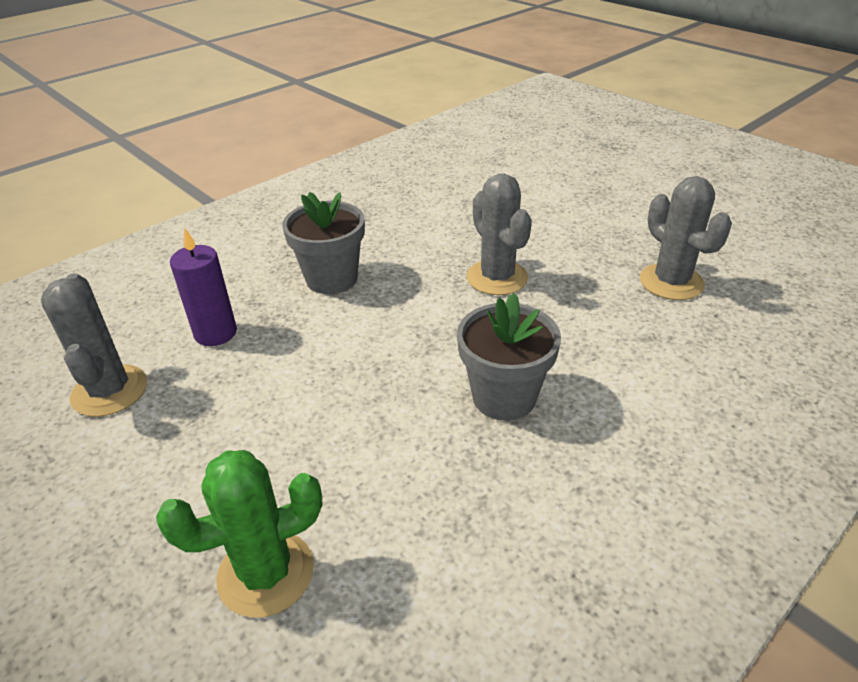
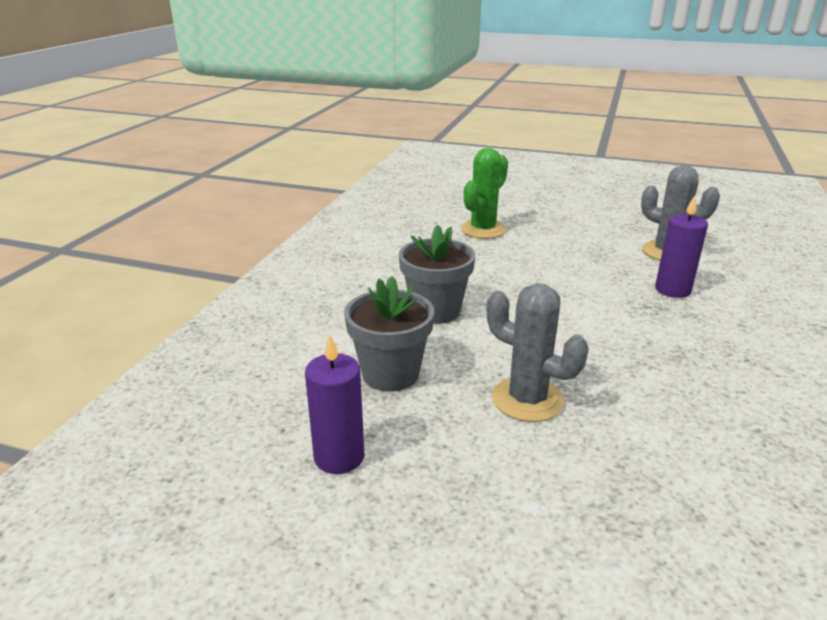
camera: 150 degrees right, 10 degrees down
grey flower pot [282,192,365,294] -> grey flower pot moved to [344,276,434,392]
grey cactus [640,176,732,300] -> purple candle [305,335,364,474]

